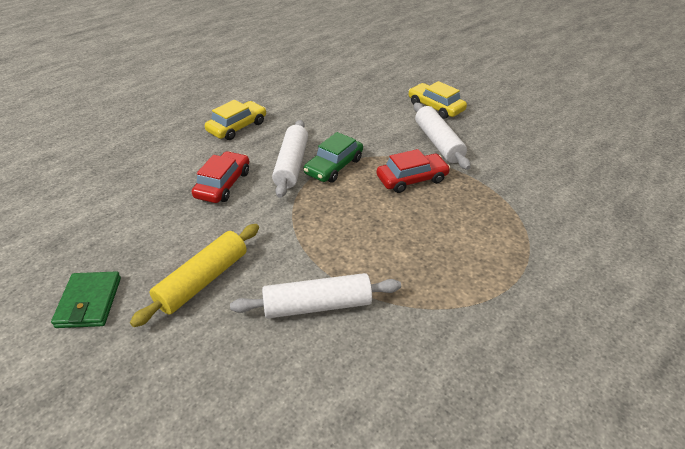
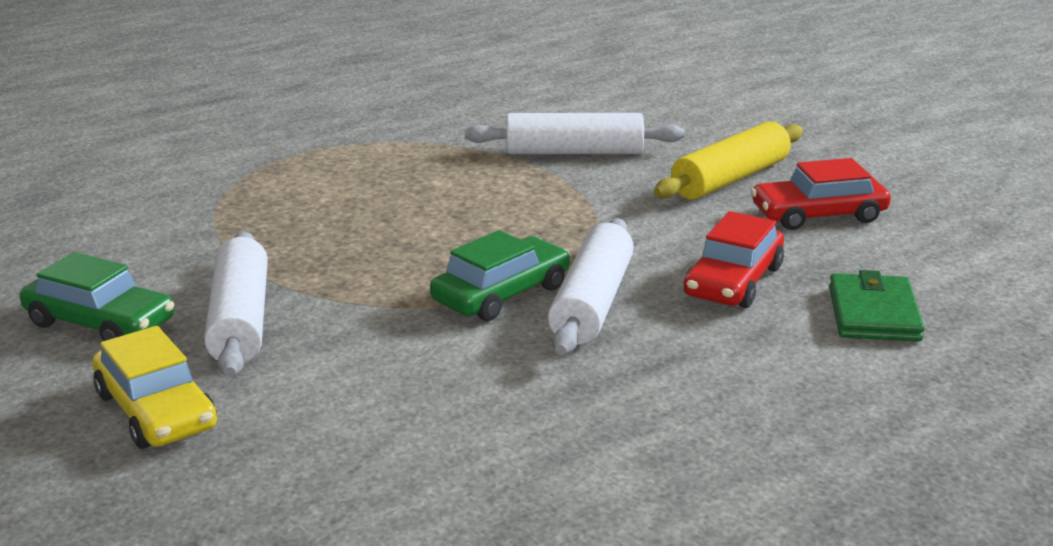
camera: 170 degrees left, 15 degrees down
green wallet [51,271,121,328] -> green wallet moved to [829,270,925,342]
yellow car [205,100,266,140] -> none
red car [376,149,450,193] -> red car moved to [751,158,891,230]
none -> green car [20,252,175,341]

